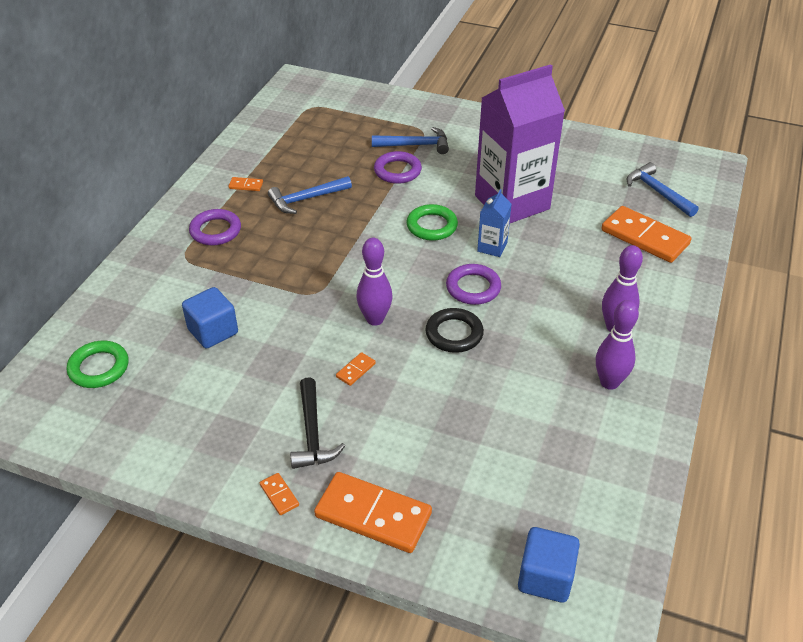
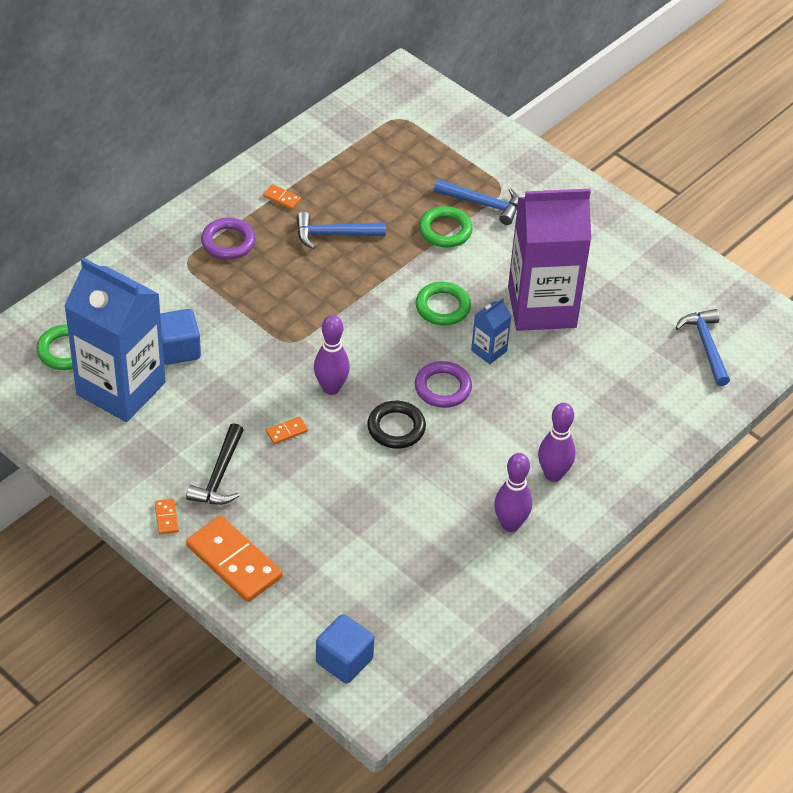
camera: 20 degrees right, 5 degrees up
purple ring [374,151,422,184] -> green ring [419,206,473,247]
orange domino [601,206,691,263] -> none
none -> blue carton [64,258,165,422]

